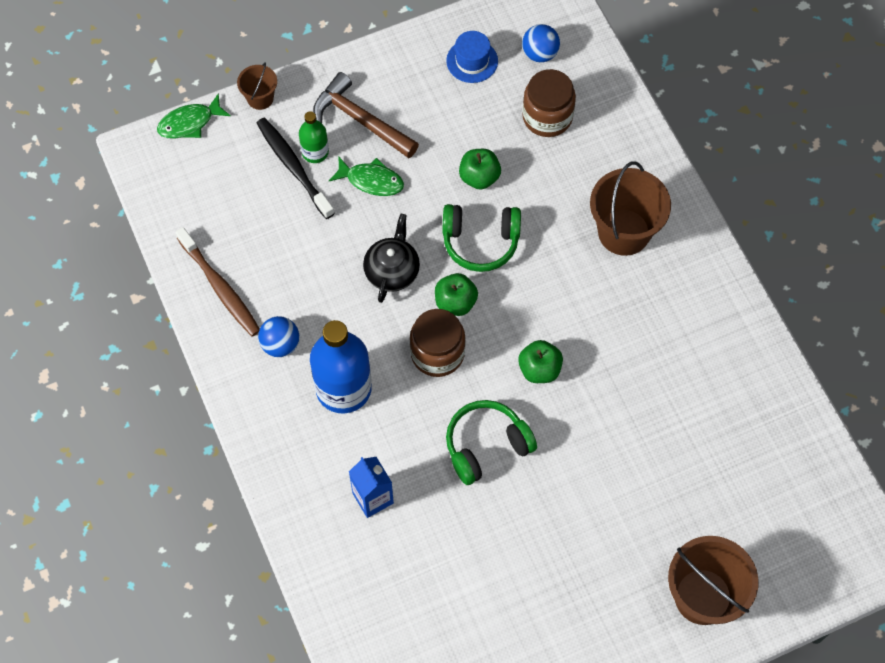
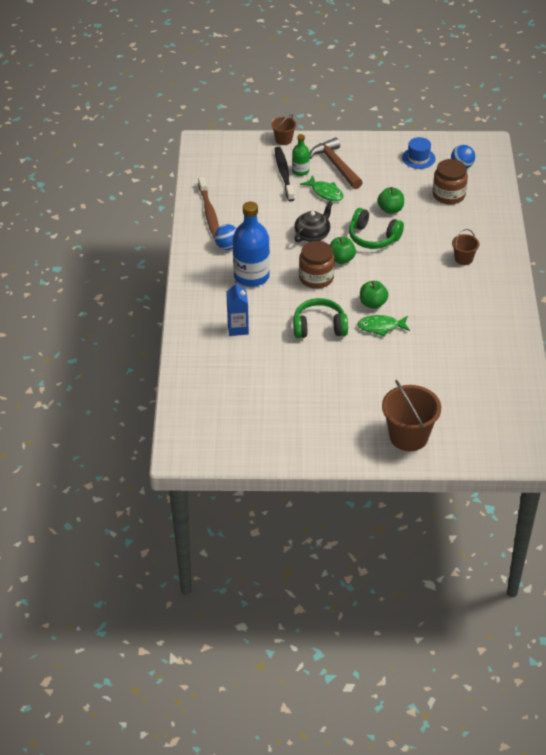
camera: 25 degrees right, 20 degrees down
green fish [157,93,231,139] -> green fish moved to [357,315,410,337]
brown bucket [590,162,671,256] -> brown bucket [452,229,479,265], size x0.53

